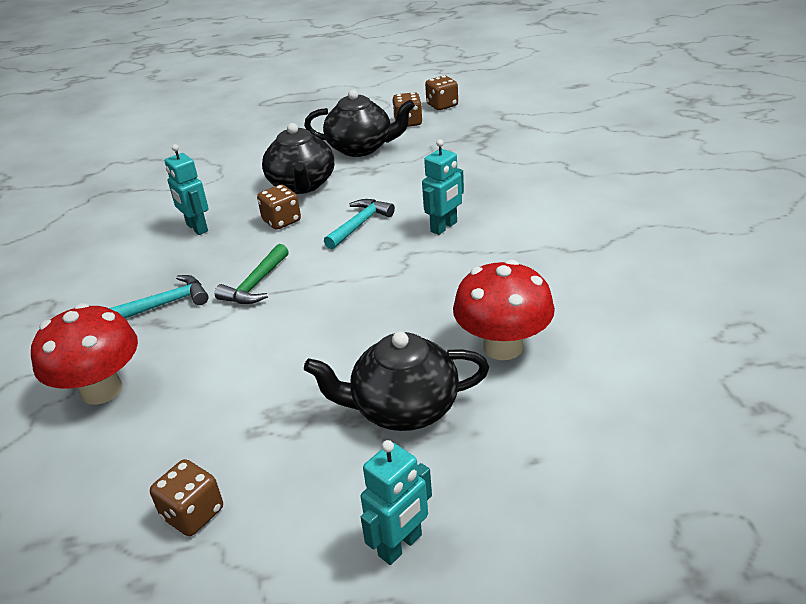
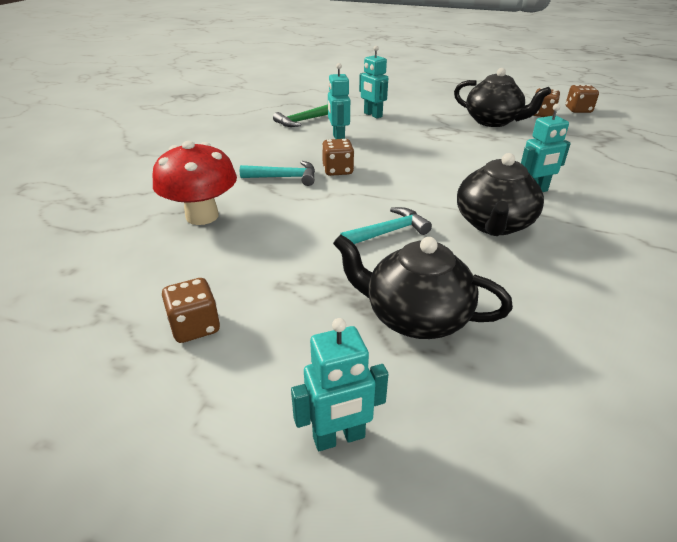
camera: 25 degrees right, 0 degrees up
green hammer [215,244,289,304] -> green hammer moved to [273,104,328,127]
brown dice [257,185,301,230] -> brown dice moved to [322,139,354,176]
black teapot [262,123,334,194] -> black teapot moved to [457,153,544,236]
turquoise hammer [324,199,395,249] -> turquoise hammer moved to [340,207,432,244]
red mushroom [453,259,555,360] -> none
none -> turquoise robot [359,45,388,118]

